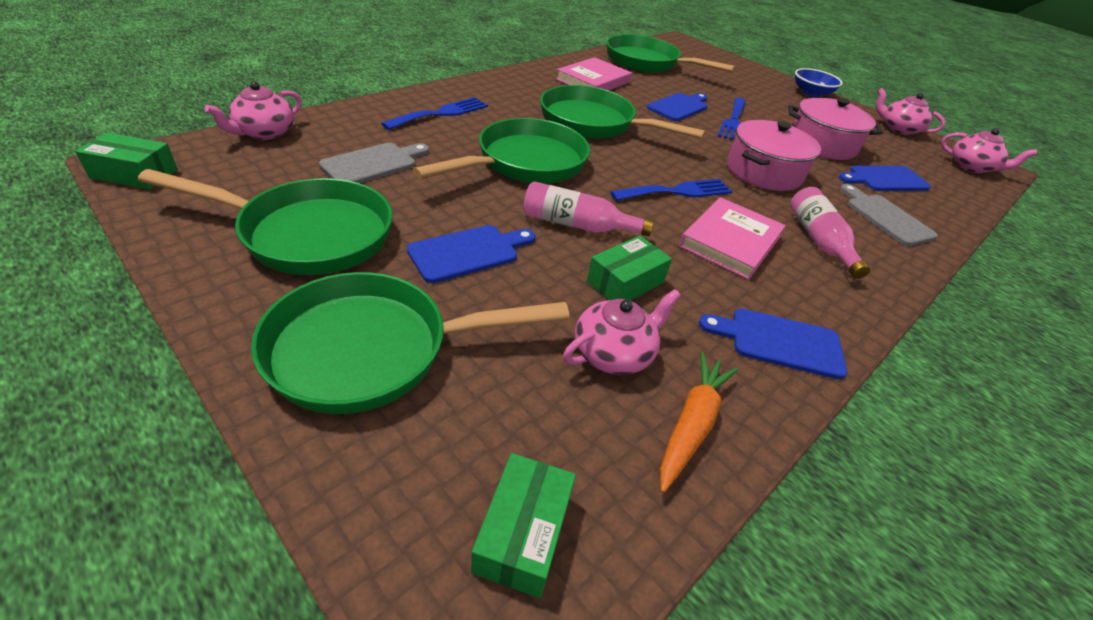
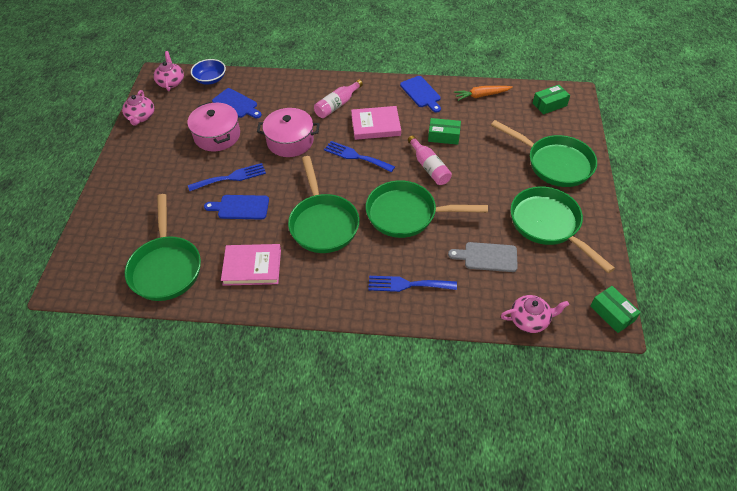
camera: 125 degrees left, 10 degrees up
blue cutting board [407,225,535,283] -> none
pink teapot [563,289,681,375] -> none
blue bowl [795,68,843,97] -> blue bowl moved to [191,59,226,85]
grey cutting board [840,184,938,246] -> none

